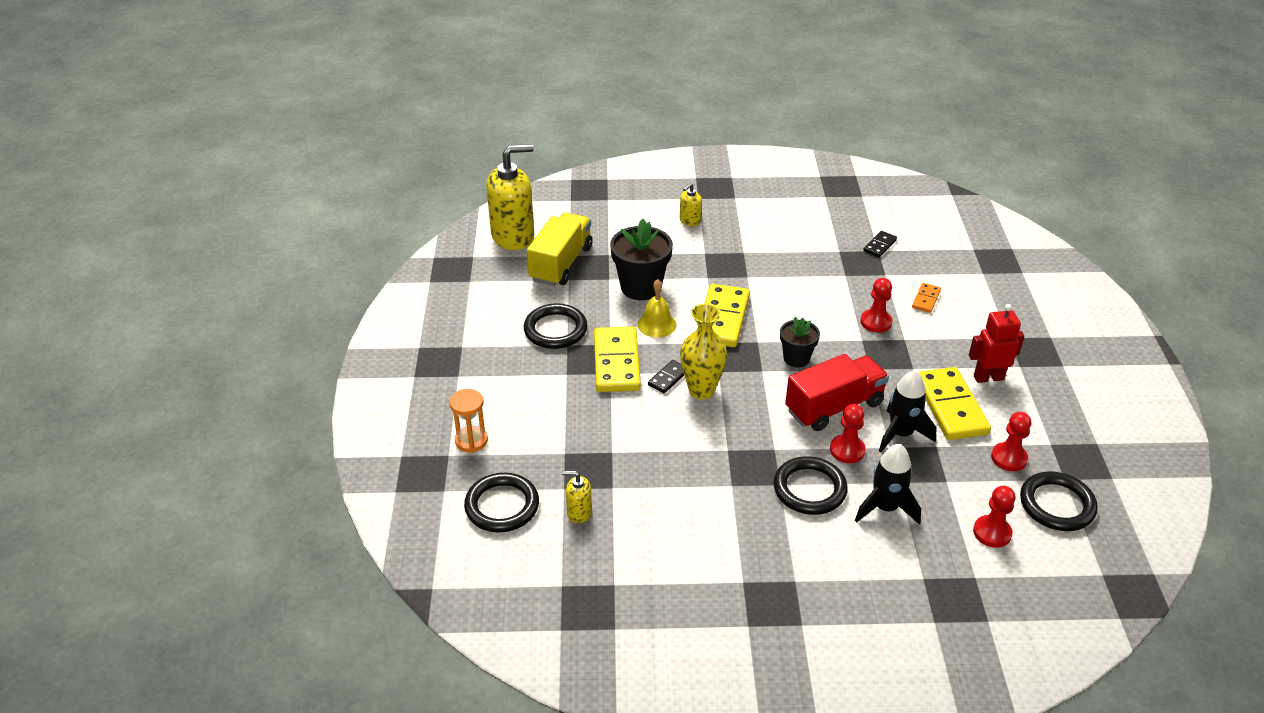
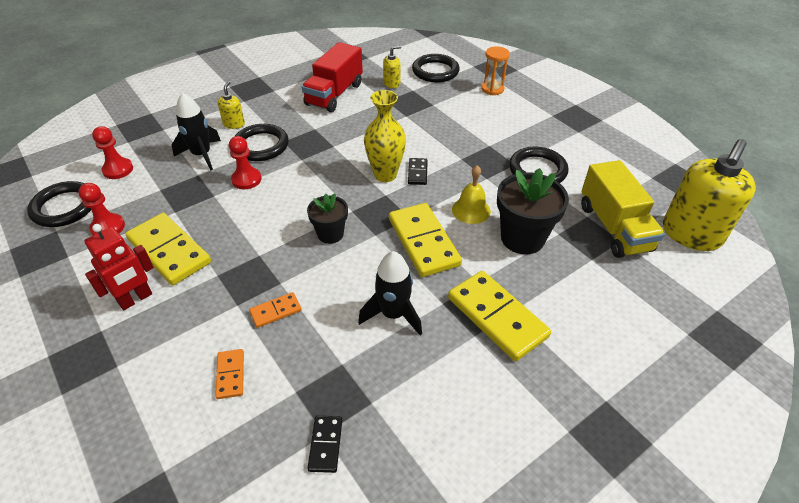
camera: 145 degrees right, 5 degrees up
yellow domino [594,327,641,392] -> yellow domino moved to [448,271,551,361]
yellow soap dispenser [680,183,702,226] -> yellow soap dispenser moved to [218,81,245,129]
red truck [785,354,889,431] -> red truck moved to [302,42,363,112]
red pawn [861,278,893,333] -> orange domino [249,292,301,328]
black rocket [879,370,937,452] -> black rocket moved to [358,251,422,335]

